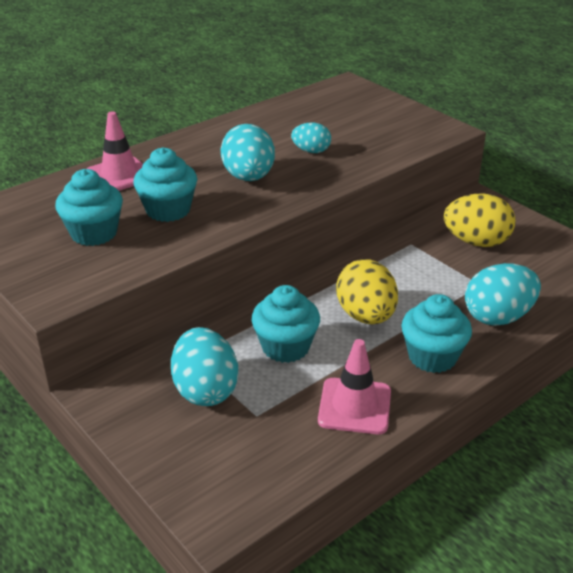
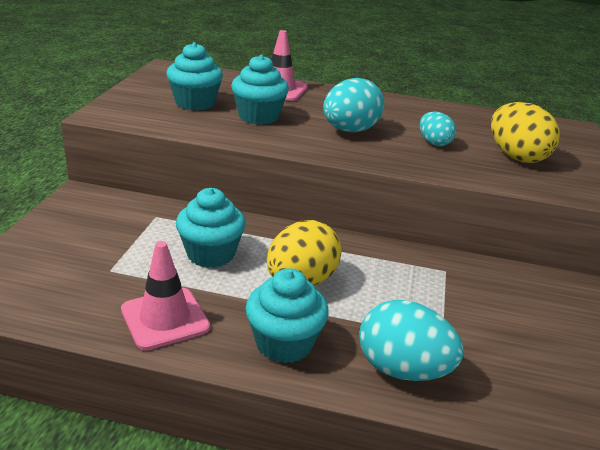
camera: 50 degrees right, 5 degrees down
turquoise egg [171,327,238,406] -> none
yellow egg [444,193,516,247] -> yellow egg moved to [491,102,560,163]

